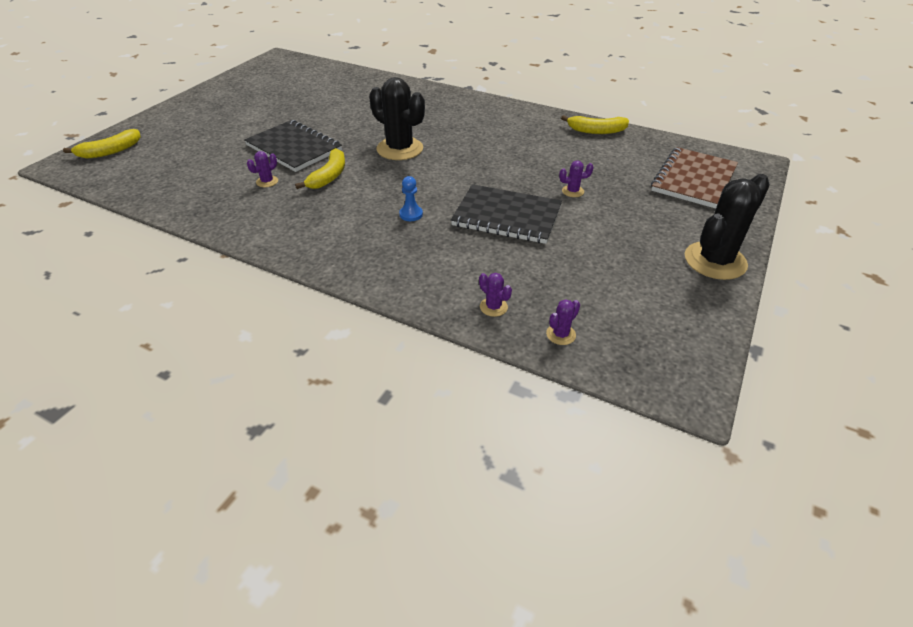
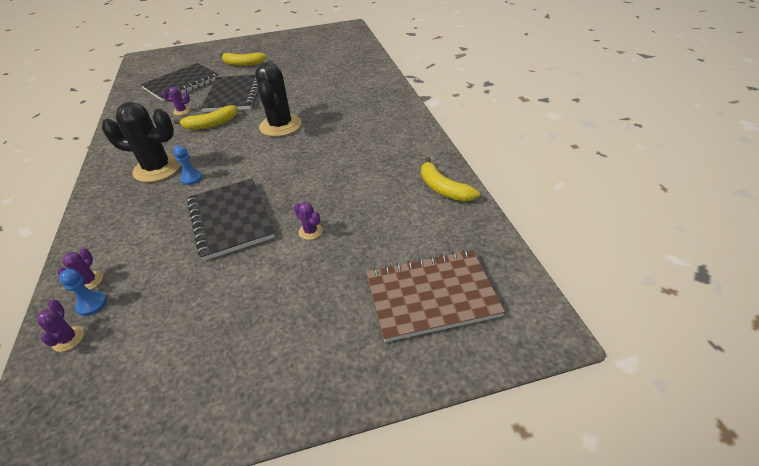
camera: 50 degrees right, 0 degrees up
yellow banana [63,129,141,159] -> yellow banana moved to [220,53,267,66]
purple cactus [546,299,580,345] -> purple cactus turned 75 degrees clockwise [37,299,84,352]
black cactus [685,174,770,280] -> black cactus moved to [102,102,181,182]
none -> blue pawn [59,269,107,316]
none -> black notebook [141,63,220,101]

